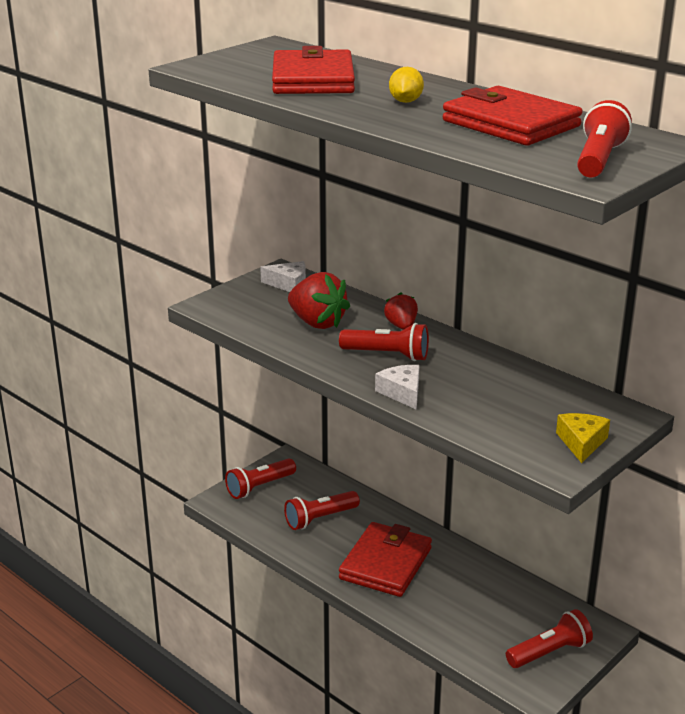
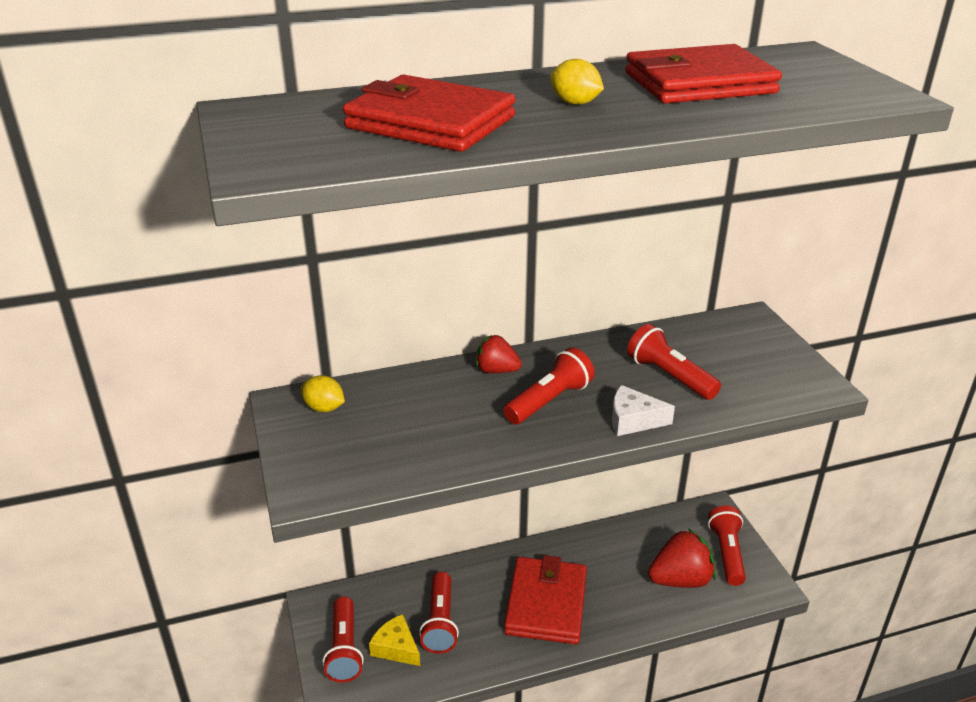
camera: 60 degrees left, 5 degrees up
white cheese [260,261,306,292] -> yellow lemon [301,375,345,412]
red strawberry [288,272,350,329] -> red strawberry moved to [648,528,716,588]
red wallet [339,522,432,597] -> red wallet turned 45 degrees clockwise [504,555,587,644]
yellow cheese [556,413,610,463] -> yellow cheese moved to [369,614,420,666]
red flashlight [577,100,632,178] -> red flashlight moved to [627,324,721,400]

